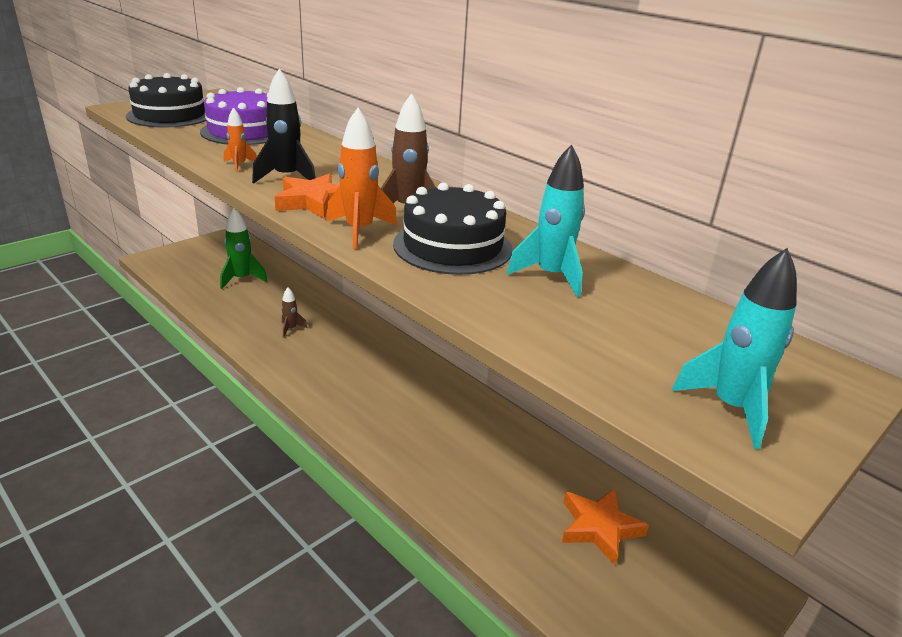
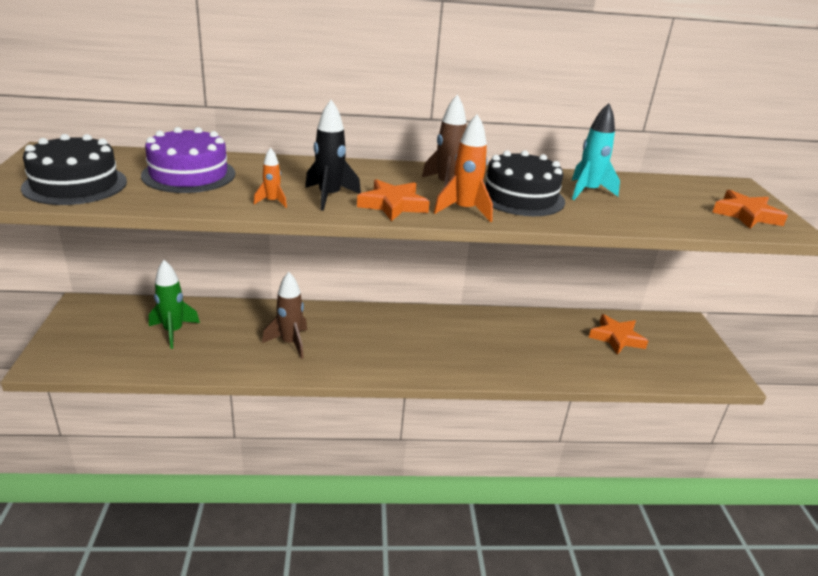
camera: 50 degrees left, 0 degrees up
brown rocket [281,287,308,338] -> brown rocket [262,272,307,359], size x1.78
turquoise rocket [671,248,797,449] -> orange star [712,190,788,229]

